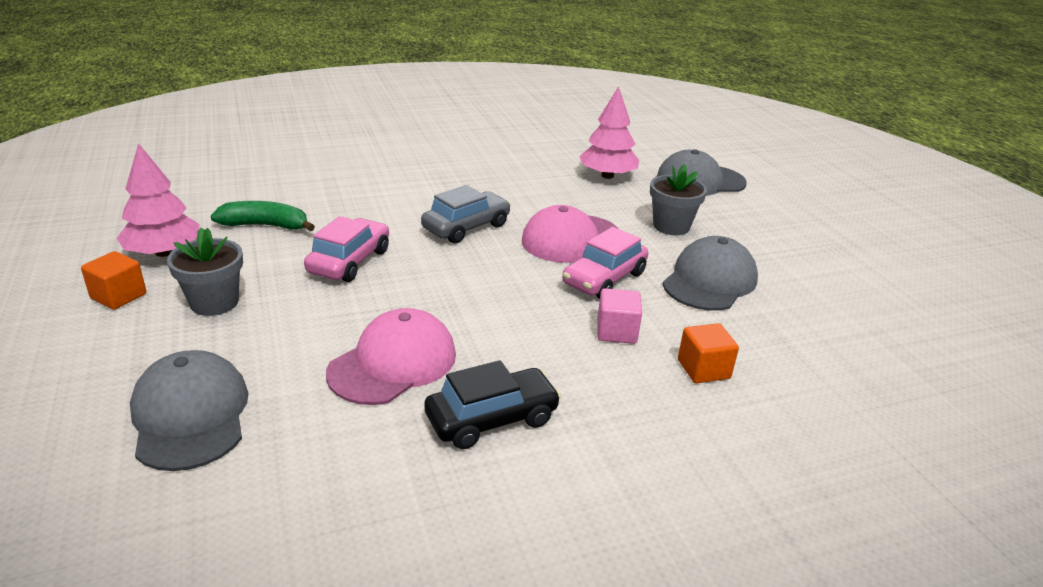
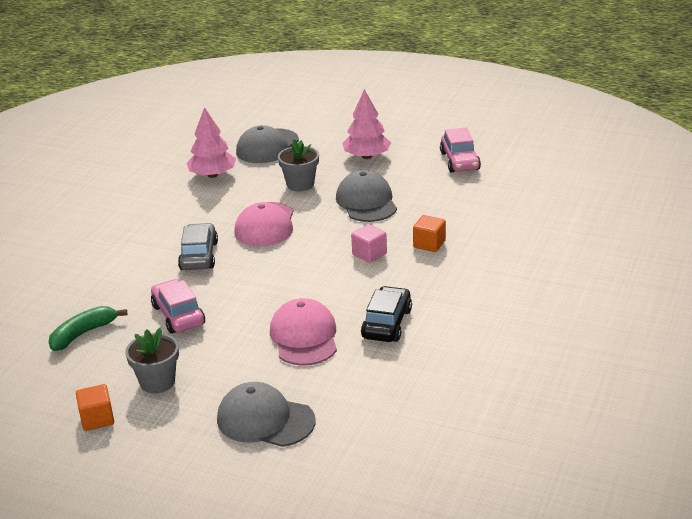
camera: 45 degrees left, 0 degrees up
pink tree [116,143,200,257] -> pink tree moved to [342,89,391,159]
pink car [562,227,648,298] -> pink car moved to [440,128,481,173]

